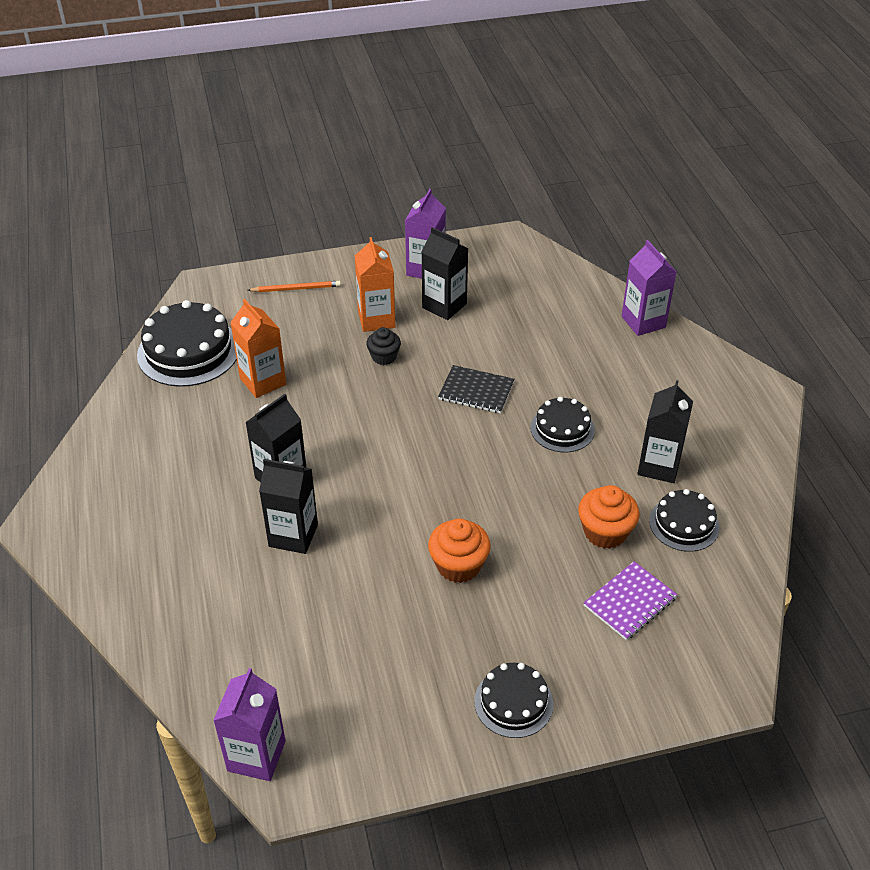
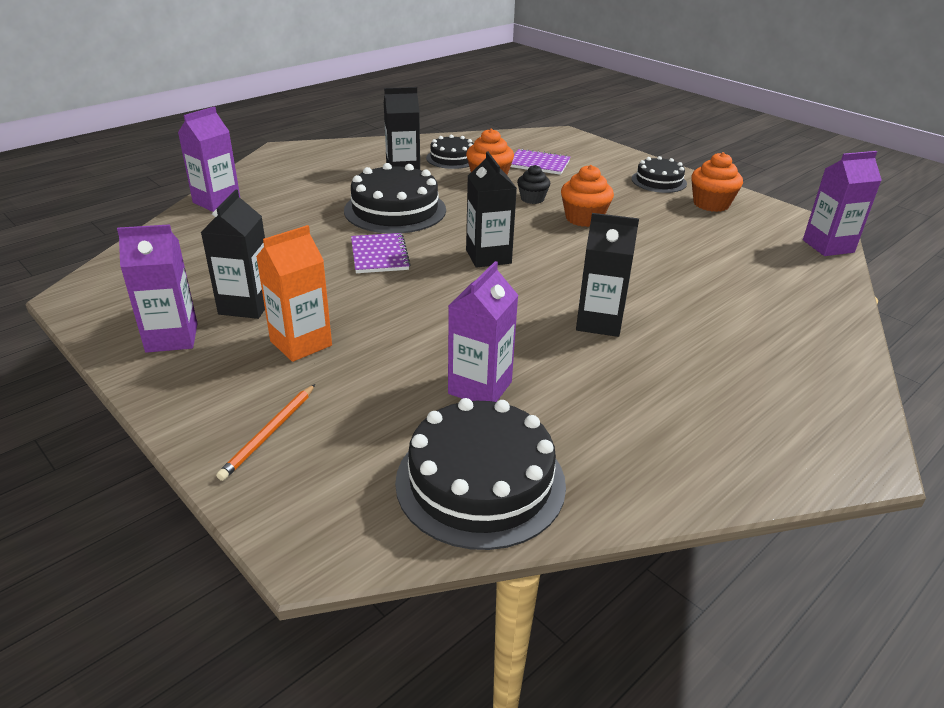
camera: 120 degrees left, 10 degrees down
orange carton [230,299,286,398] -> purple carton [448,261,518,402]
orange pencil [247,281,341,292] -> orange pencil turned 120 degrees counterclockwise [216,384,315,481]
black carton [259,459,318,554] -> black carton moved to [466,152,517,268]
black cupcake [366,327,401,365] -> black cupcake moved to [517,165,550,204]
black notebook [438,365,514,414] -> purple notebook [351,233,411,273]
black cake [530,397,595,452] -> black cake [344,163,446,234], size x1.70
none -> orange cupcake [691,152,743,212]

